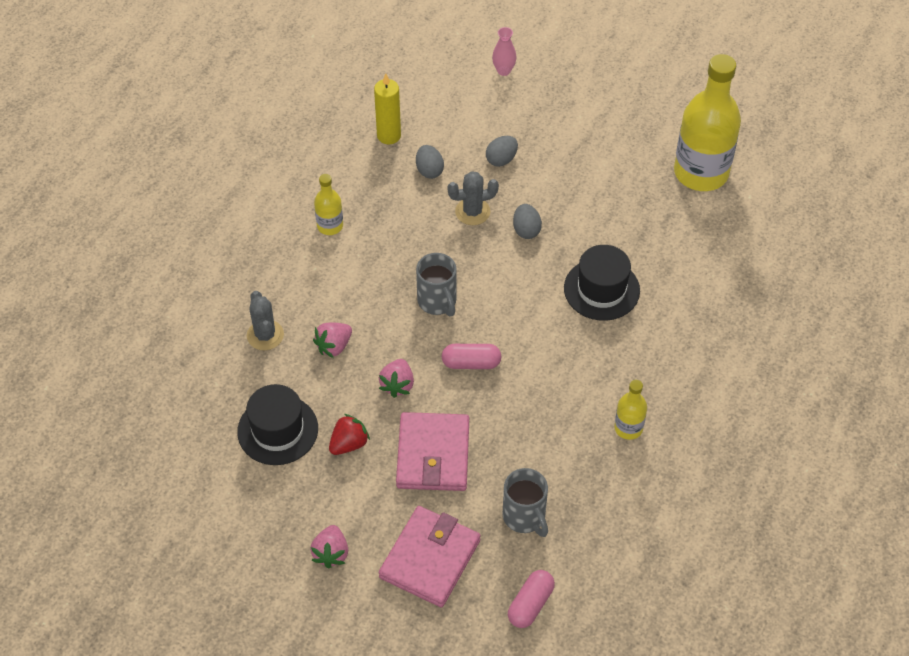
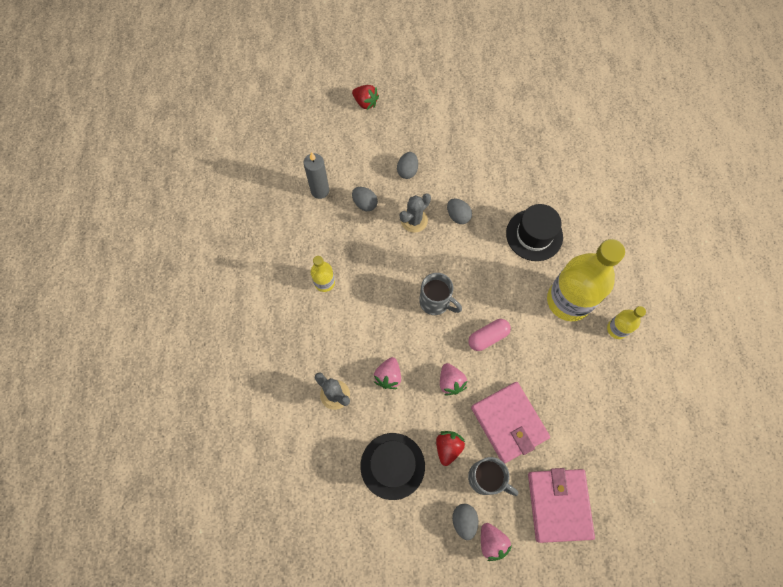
camera: 30 degrees left, 15 degrees up
yellow candle [374,73,401,144] -> grey candle [303,152,329,199]
pink vase [492,27,516,76] -> red strawberry [352,85,379,110]
grey mug [502,468,548,537] -> grey mug moved to [468,457,518,496]
pink capsule [508,570,555,628] -> none
yellow bottle [674,54,741,191] -> yellow bottle moved to [547,239,625,321]
none -> grey egg [452,504,478,540]

